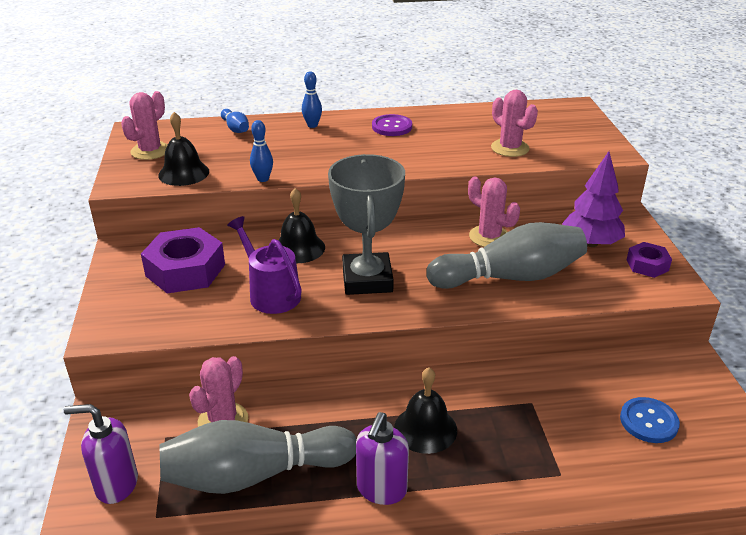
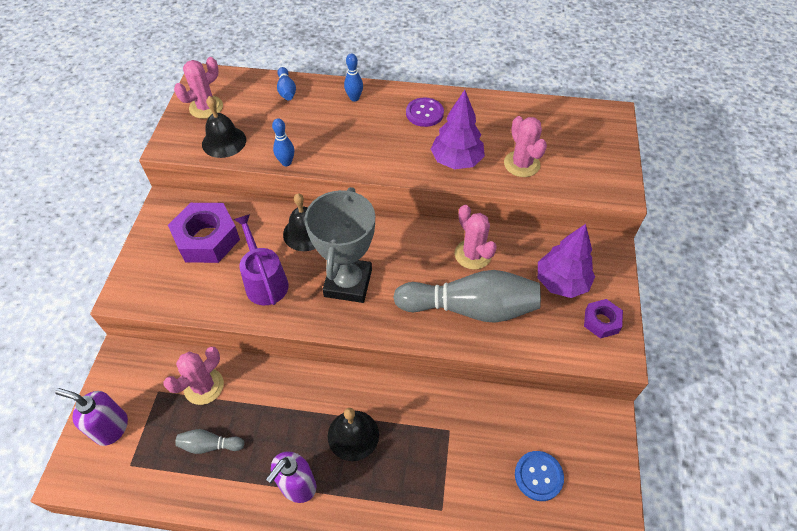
camera: 15 degrees right, 20 degrees up
grey bowling pin [159,420,357,494] -> grey bowling pin [175,429,245,454], size x0.44
none -> purple tree [431,90,485,169]

